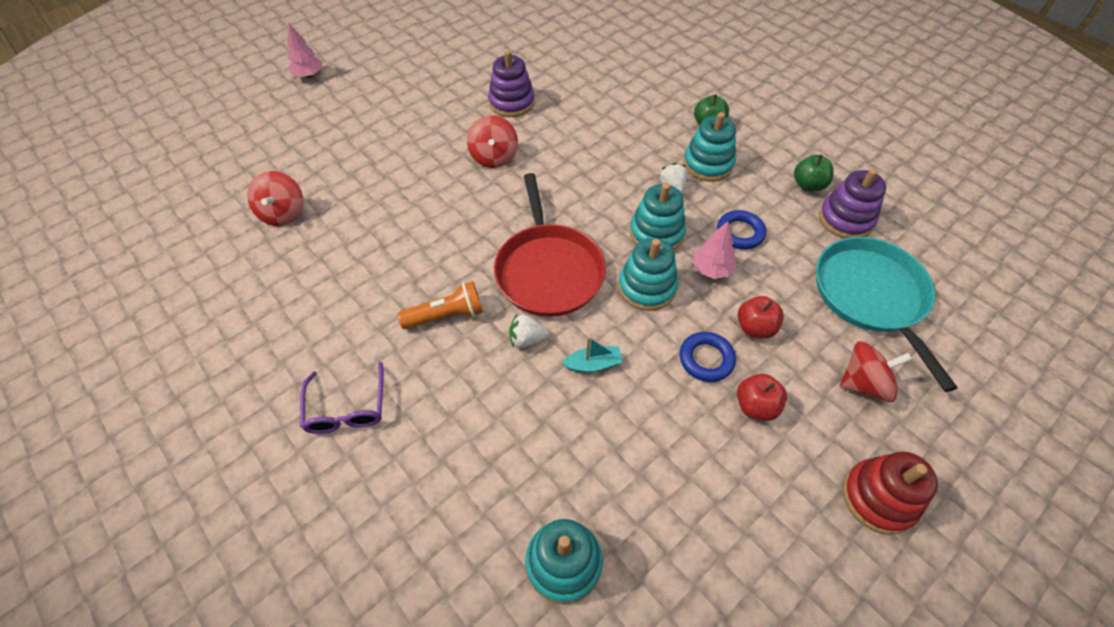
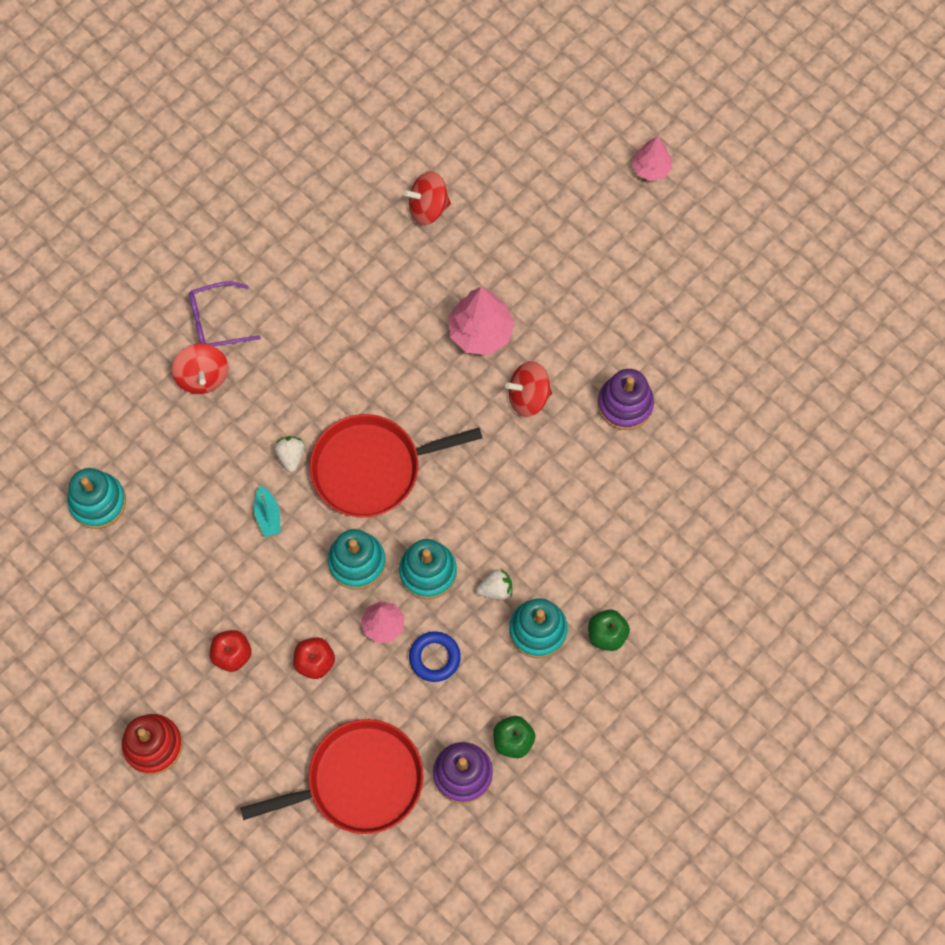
camera: 85 degrees right, 15 degrees up
orange flashlight [398,281,483,329] -> none
blue ring [680,332,736,382] -> none
turquoise pan [816,237,958,392] -> red pan [240,719,424,834]
red spinning top [840,342,912,402] -> red spinning top moved to [172,343,228,394]
none -> pink tree [448,287,515,355]

